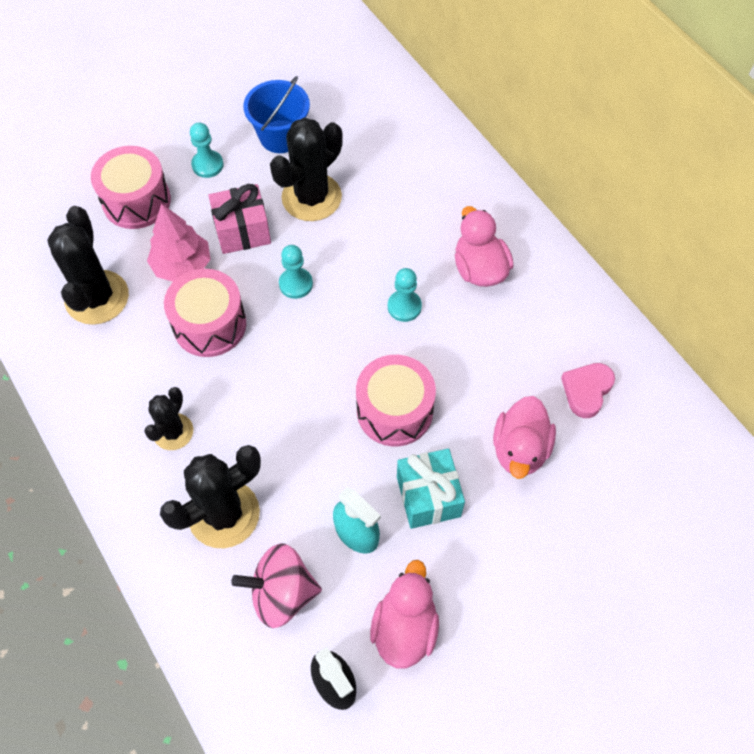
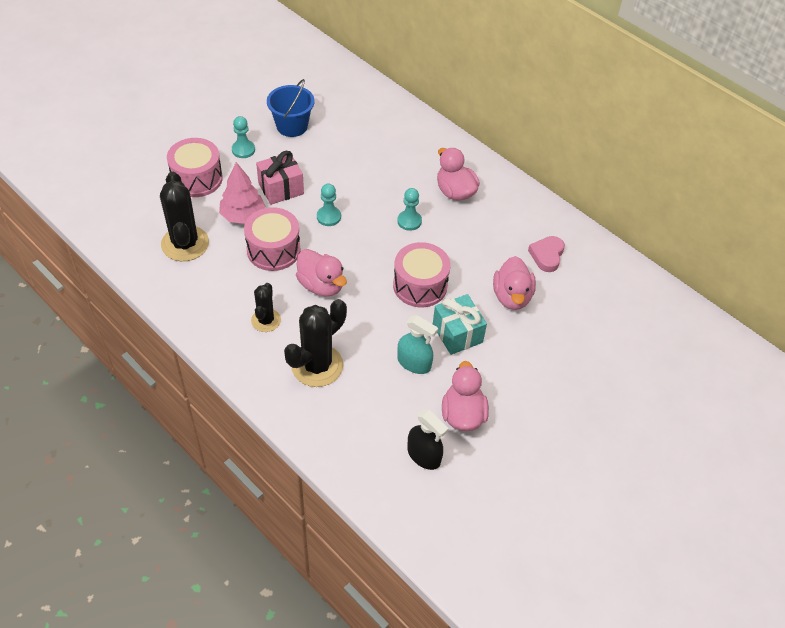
camera: 15 degrees left, 10 degrees down
pink spinning top [231,543,322,628] -> none
black cactus [270,117,343,221] -> none
none -> pink duck [296,249,347,296]

